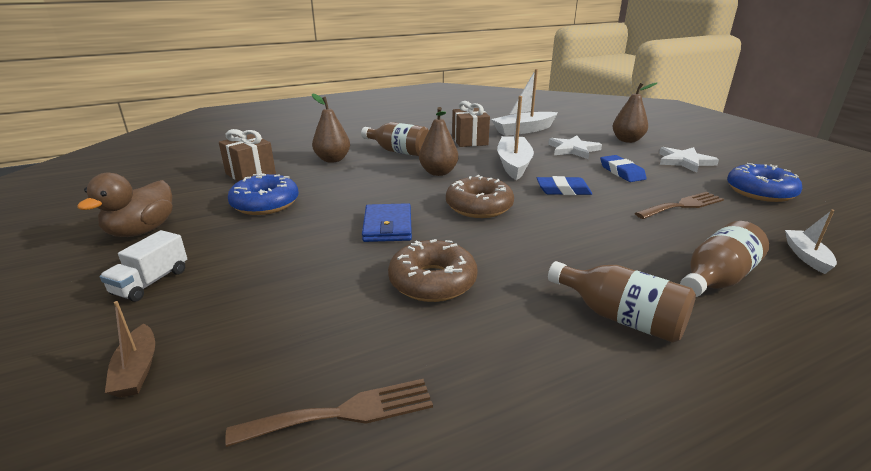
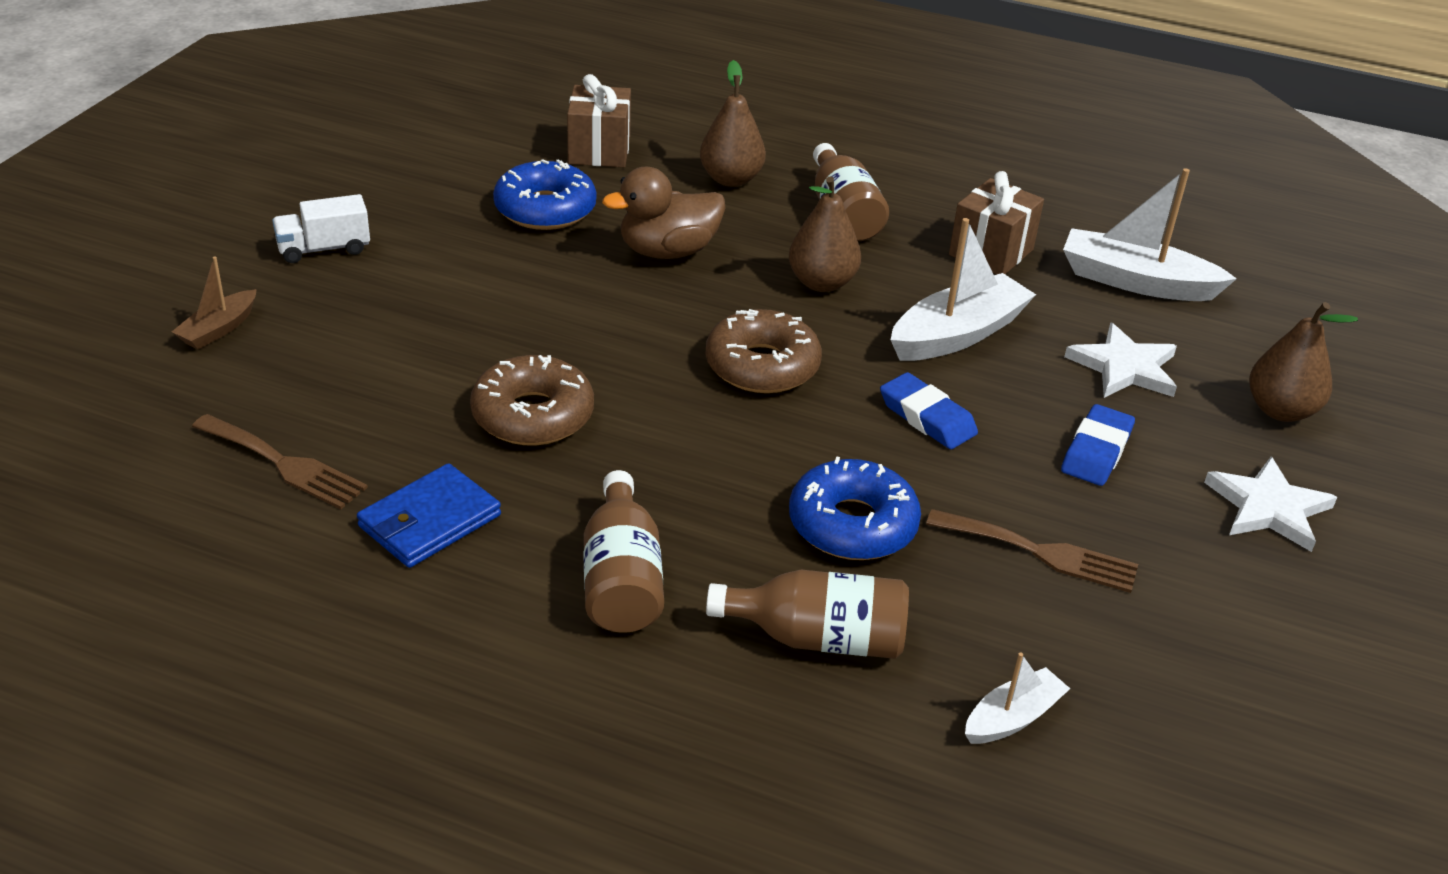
camera: 45 degrees right, 10 degrees up
brown duck [77,173,173,237] -> brown duck moved to [602,167,726,259]
blue wallet [362,203,412,242] -> blue wallet moved to [357,463,501,568]
blue donut [727,163,803,202] -> blue donut moved to [789,456,921,560]

